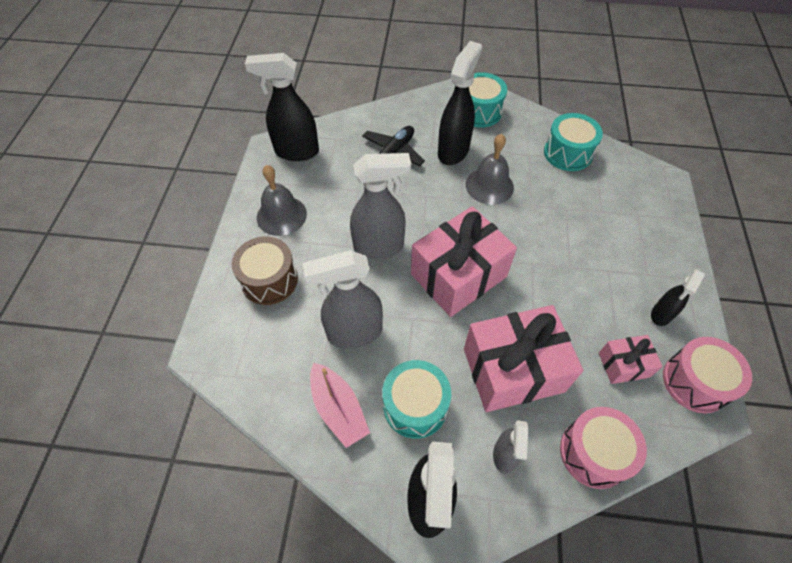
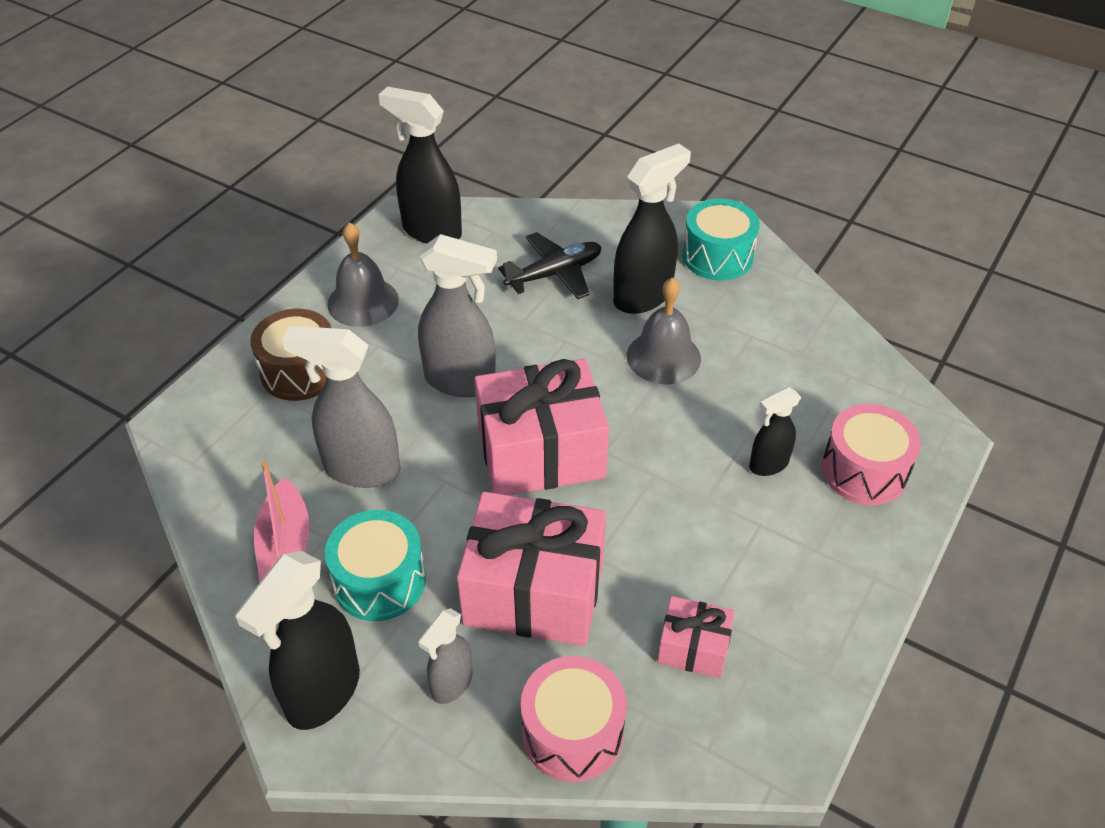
camera: 25 degrees right, 10 degrees down
turquoise drum [544,113,603,171] -> none
black spray bottle [651,269,705,326] -> black spray bottle moved to [749,387,801,476]
pink drum [663,337,752,413] -> pink drum moved to [822,404,921,505]

